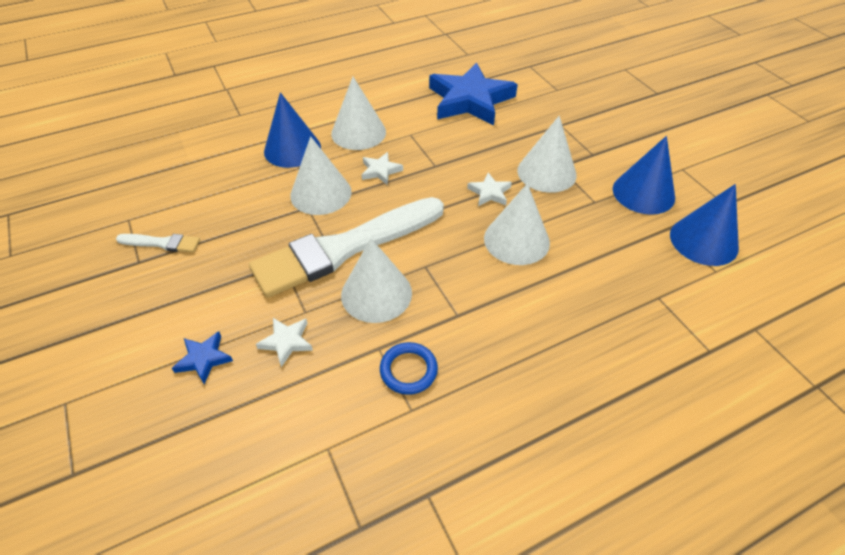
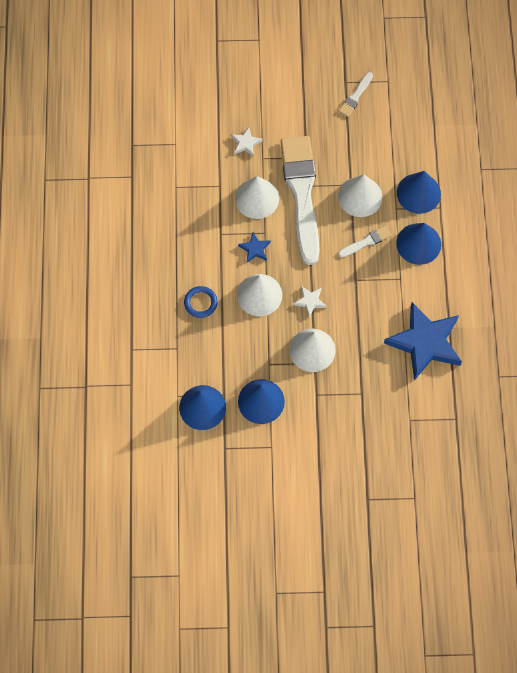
camera: 115 degrees right, 20 degrees up
blue star [172,331,233,384] -> blue star moved to [238,232,271,263]
white cone [331,77,386,150] -> blue cone [396,223,441,265]
white star [362,152,403,185] -> white brush [338,226,391,258]
blue ring [380,342,438,395] -> blue ring moved to [184,286,218,318]

